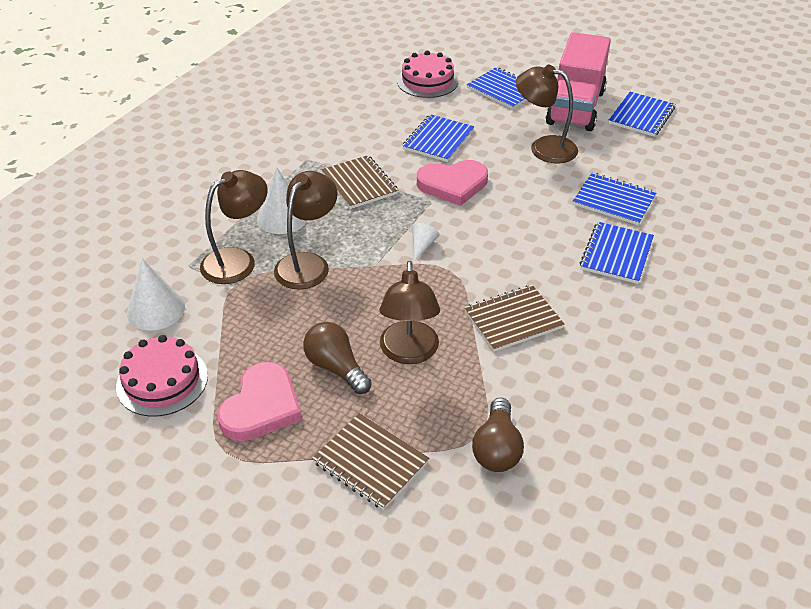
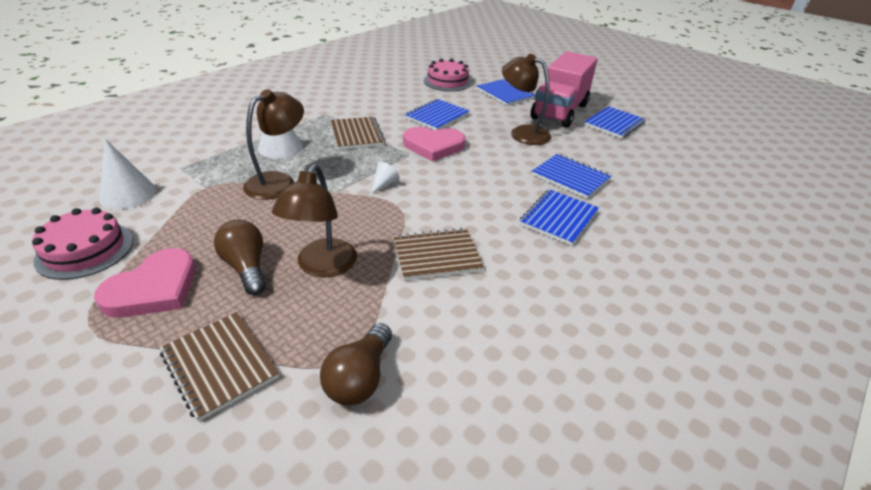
camera: 10 degrees right, 5 degrees down
brown lamp [200,170,268,284] -> none

